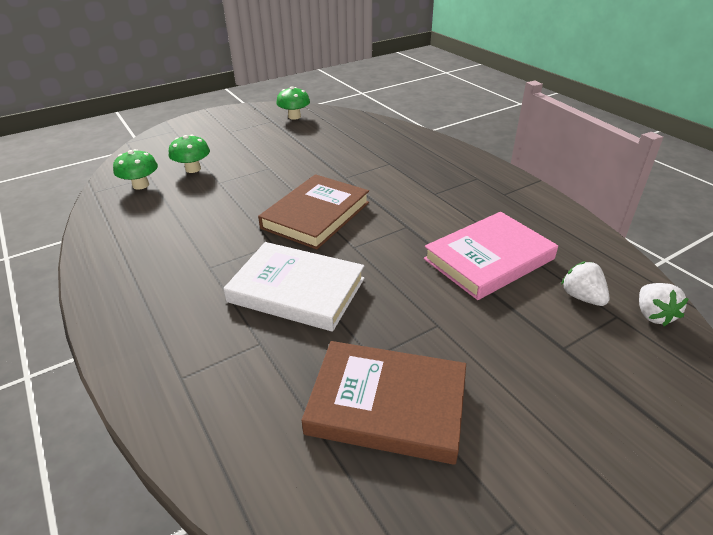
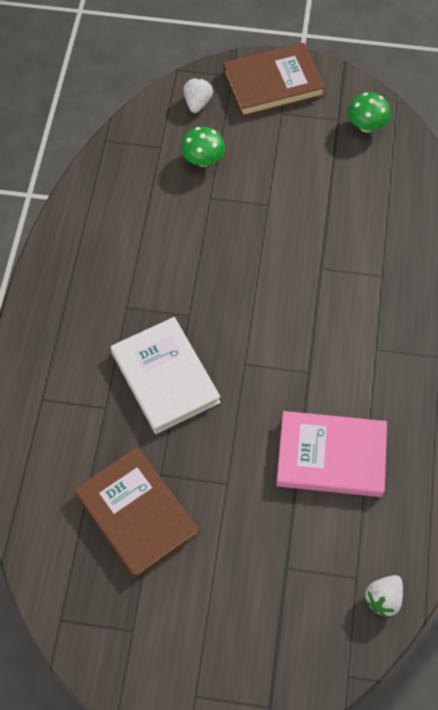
camera: 40 degrees right, 25 degrees up
green mushroom [113,149,158,190] -> none
brown book [258,174,369,250] -> brown book moved to [223,43,326,117]
white strawberry [561,261,610,306] -> white strawberry moved to [183,78,213,113]

